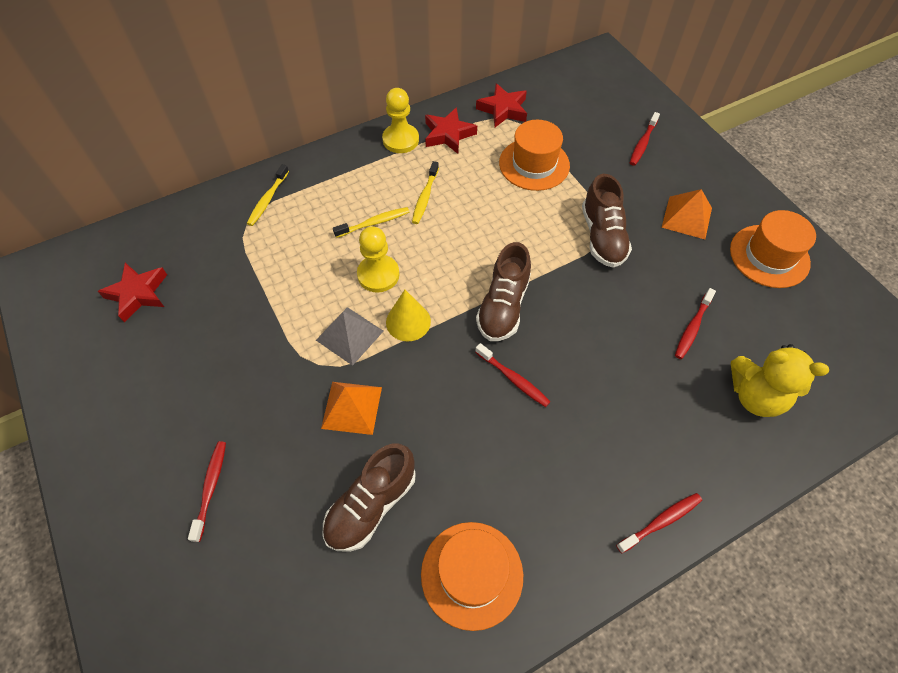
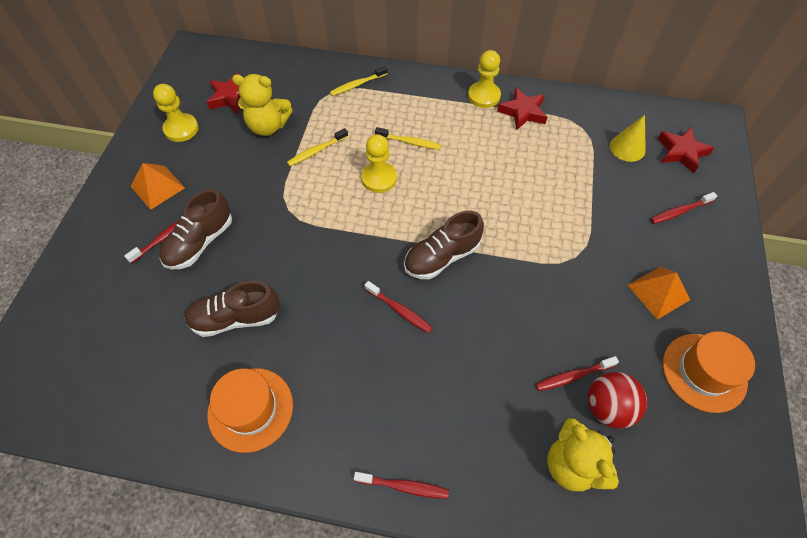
camera: 40 degrees right, 0 degrees up
grey pyramid [316,307,384,366] -> none
orange pyramid [321,382,382,435] -> orange pyramid moved to [130,163,185,210]
yellow cone [386,290,431,341] -> yellow cone moved to [610,115,646,162]
yellow toothbrush [412,161,439,224] -> yellow toothbrush moved to [287,128,348,166]
red toothbrush [475,343,551,407] -> red toothbrush turned 45 degrees counterclockwise [364,281,433,333]
red star [476,83,527,127] -> red star moved to [658,127,714,173]
orange hat [499,120,570,191] -> none
brown shoe [582,174,632,268] -> brown shoe moved to [159,189,232,269]
none -> yellow pawn [153,84,199,142]
none -> yellow teddy bear [232,74,292,136]
none -> red ball [588,372,647,429]

